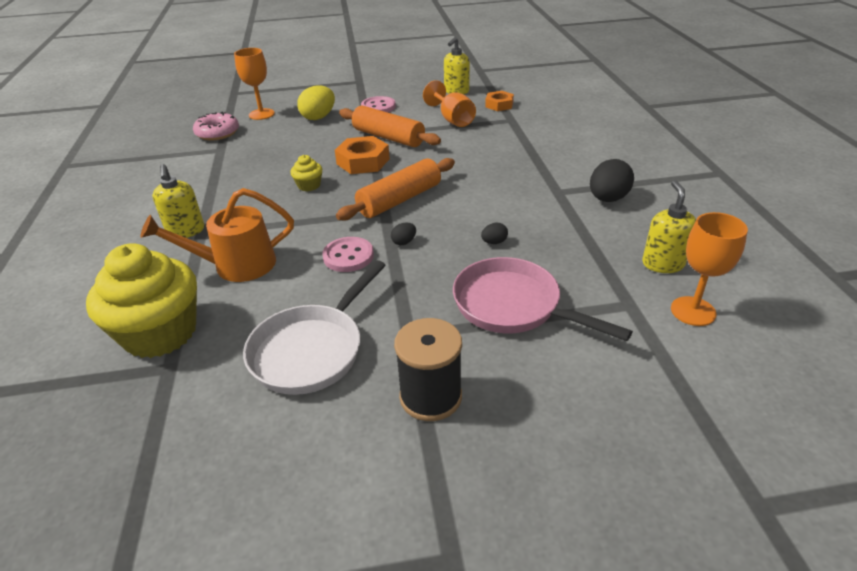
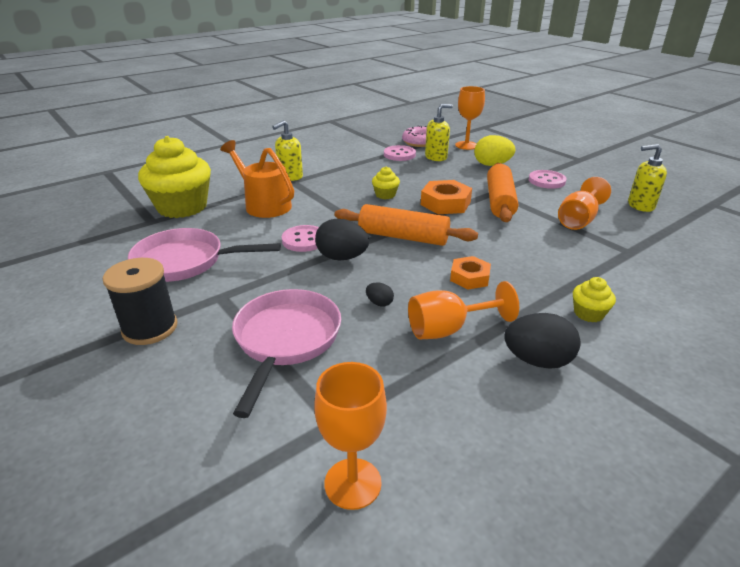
camera: 60 degrees right, 5 degrees down
white pan [243,260,386,395] -> pink pan [128,228,281,282]
black egg [391,222,416,245] -> black egg [315,219,369,260], size x2.07
orange nut [485,91,514,111] -> orange nut moved to [450,256,491,290]
yellow soap dispenser [642,180,696,273] -> yellow soap dispenser moved to [425,104,453,161]
none -> pink button [384,145,416,161]
none -> orange goblet [408,281,519,339]
none -> yellow cupcake [573,277,616,322]

